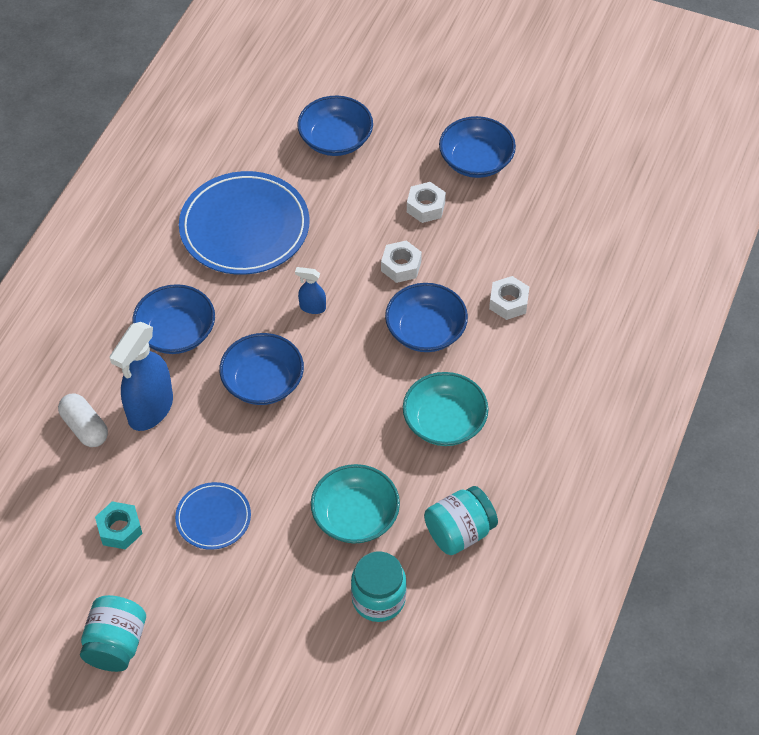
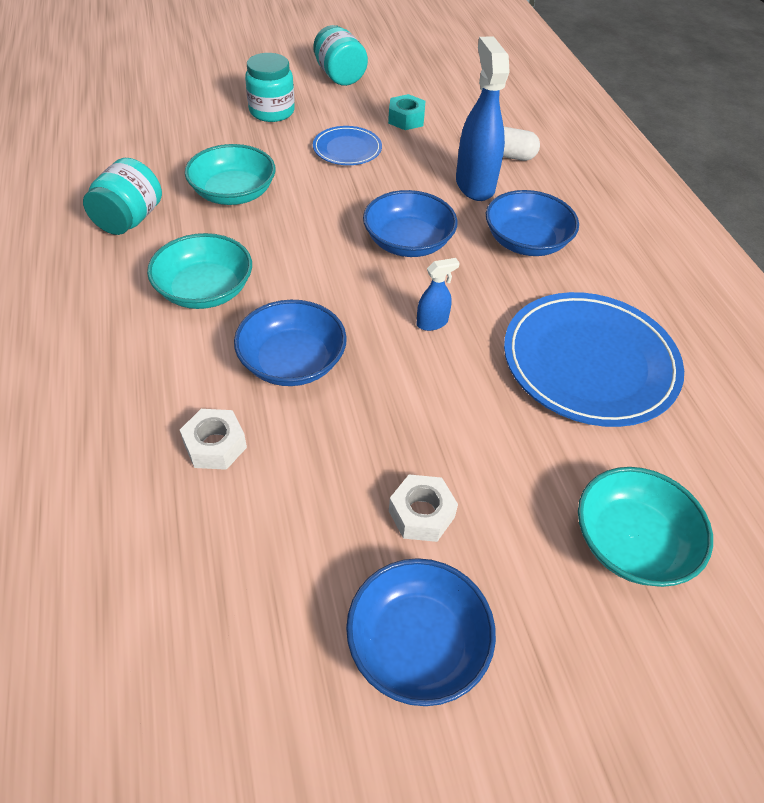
camera: 140 degrees right, 5 degrees down
blue bowl [297,96,373,156] -> turquoise bowl [578,467,713,587]
turquoise jar [351,551,407,622] -> turquoise jar moved to [245,53,295,122]
white nut [381,240,422,283] -> none

